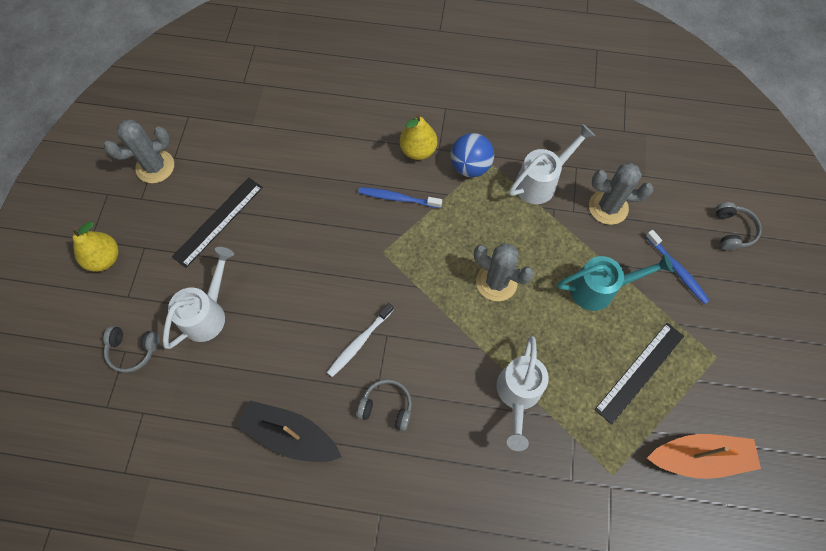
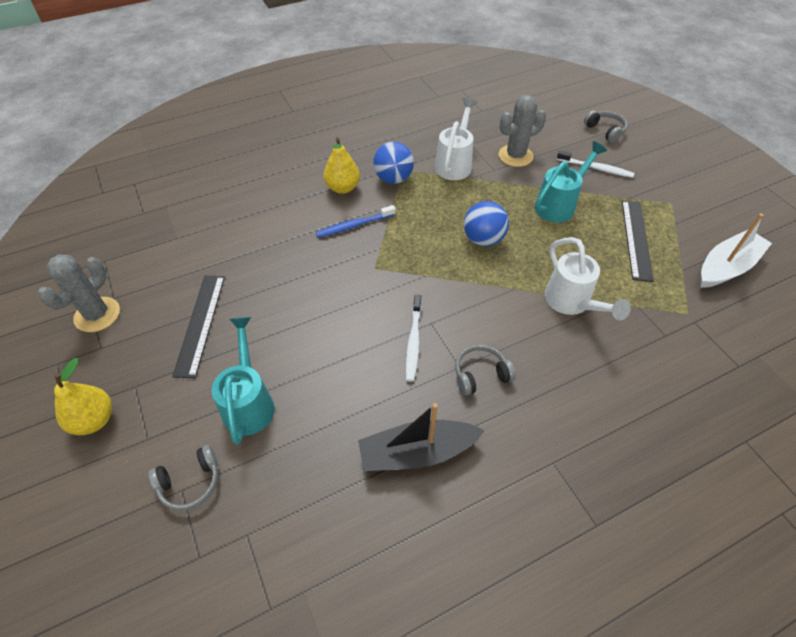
camera: 35 degrees left, 15 degrees down
white watering can [163,247,234,349] -> turquoise watering can [212,317,275,444]
grey cactus [474,243,534,301] -> blue ball [464,201,509,246]
blue toothbrush [646,230,710,304] -> white toothbrush [557,150,634,178]
orange boat [647,434,761,479] -> white boat [700,213,772,288]

